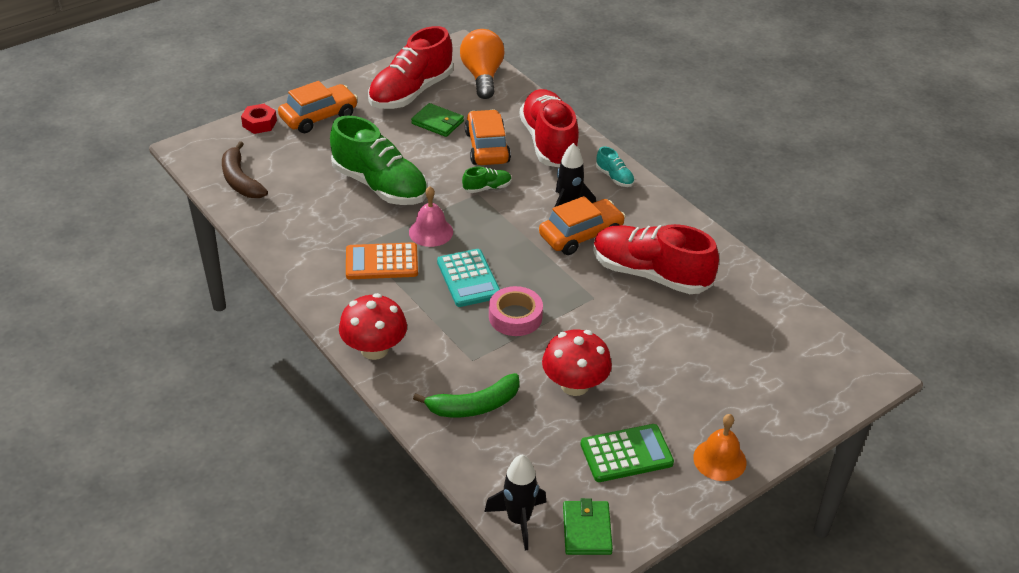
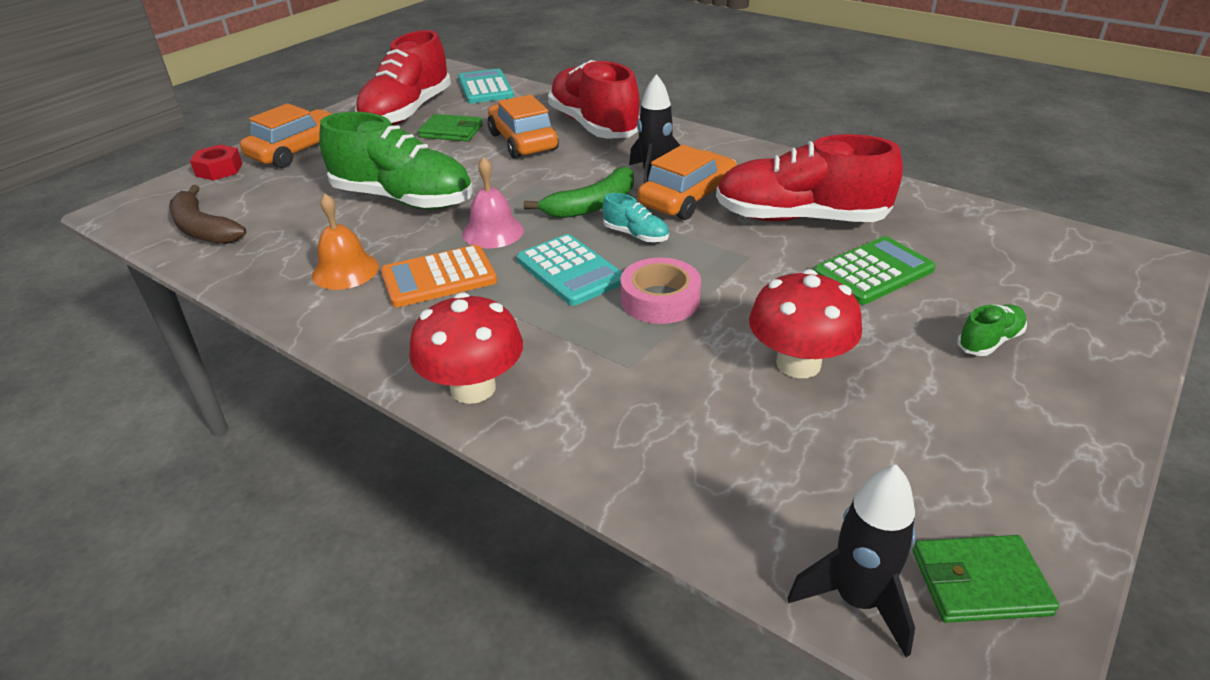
camera: 15 degrees left, 5 degrees down
green banana [413,373,520,417] -> green banana moved to [524,167,634,218]
orange light bulb [460,29,505,99] -> turquoise calculator [458,69,514,103]
green shoe [462,167,512,193] -> green shoe moved to [957,304,1027,356]
green wallet [563,498,613,555] -> green wallet turned 75 degrees counterclockwise [913,535,1059,623]
green calculator [581,424,674,482] -> green calculator moved to [814,236,936,305]
turquoise shoe [596,146,635,187] -> turquoise shoe moved to [602,193,669,243]
orange bell [693,414,747,481] -> orange bell moved to [312,194,379,290]

